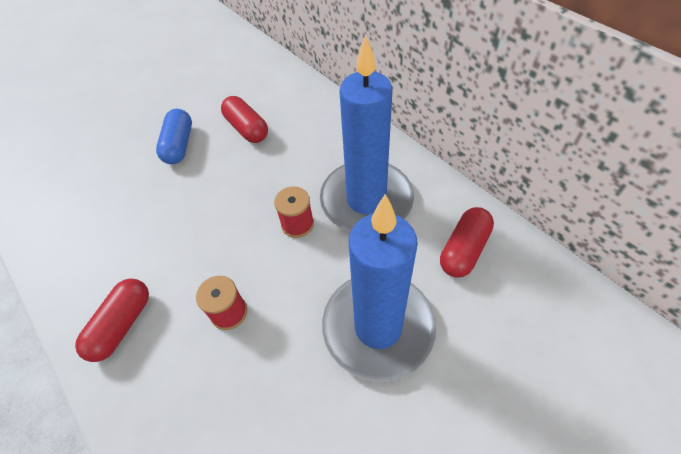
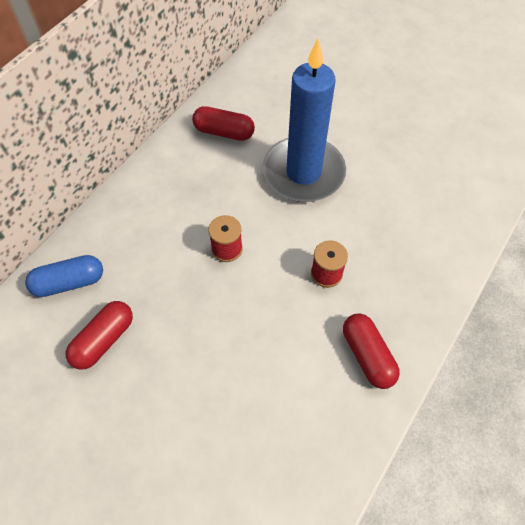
camera: 110 degrees left, 5 degrees up
red capsule [75,279,149,362] -> red capsule turned 60 degrees clockwise [343,314,400,389]
blue capsule [156,109,192,164] -> blue capsule moved to [25,255,103,297]
blue candle [320,35,414,232] -> none

